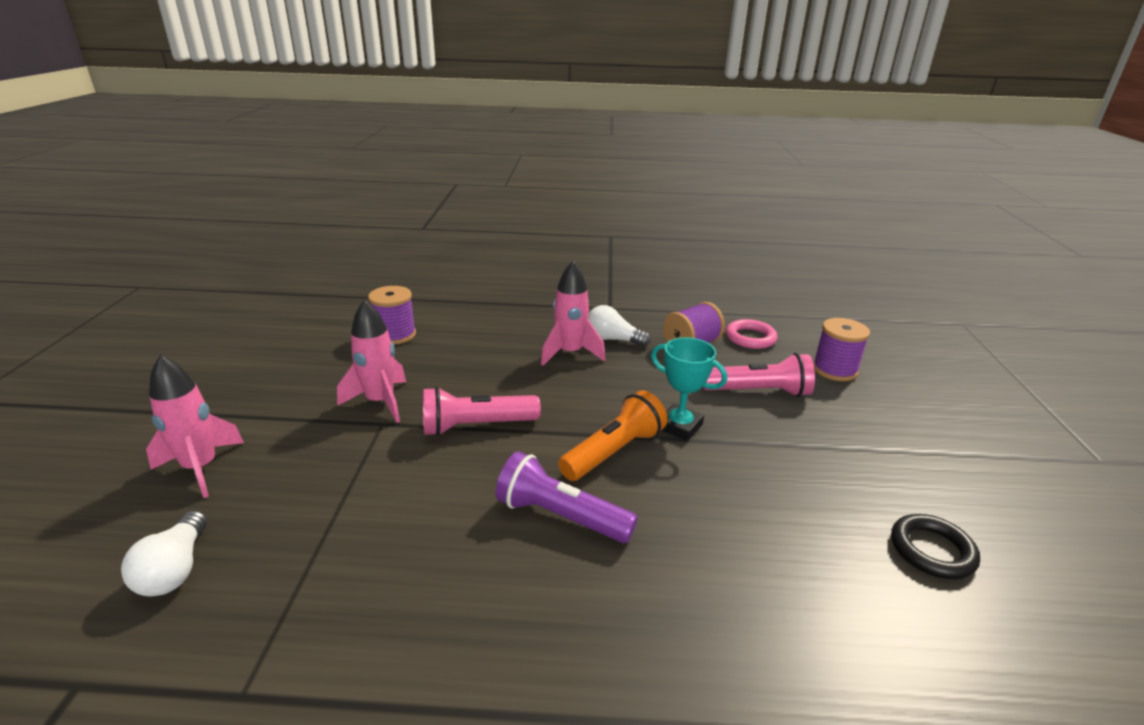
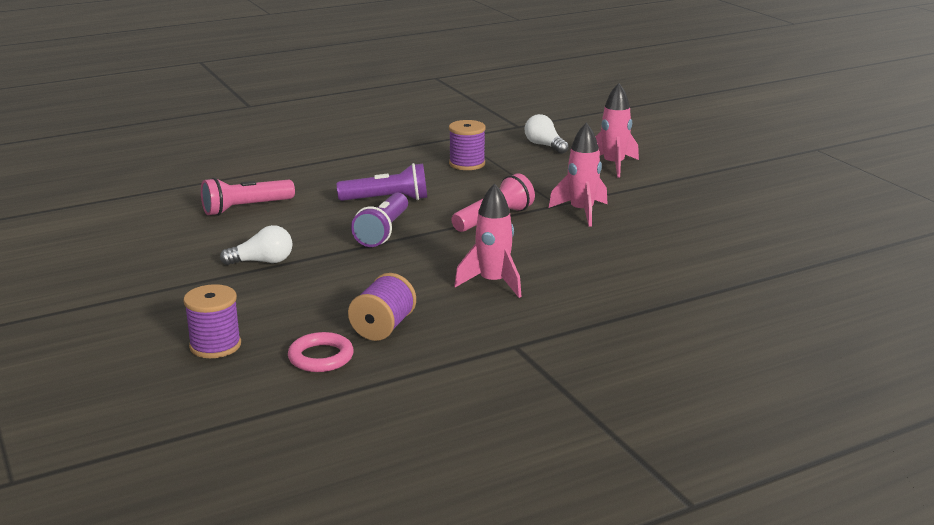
camera: 150 degrees right, 5 degrees down
purple spool [368,286,416,345] -> purple spool moved to [449,120,486,170]
orange flashlight [558,390,668,481] -> purple flashlight [351,193,408,247]
white light bulb [588,305,651,347] -> white light bulb moved to [220,225,292,265]
turquoise trophy [651,337,727,441] -> none
pink flashlight [703,353,815,397] -> pink flashlight moved to [201,177,295,216]
black ring [891,514,980,579] -> none

